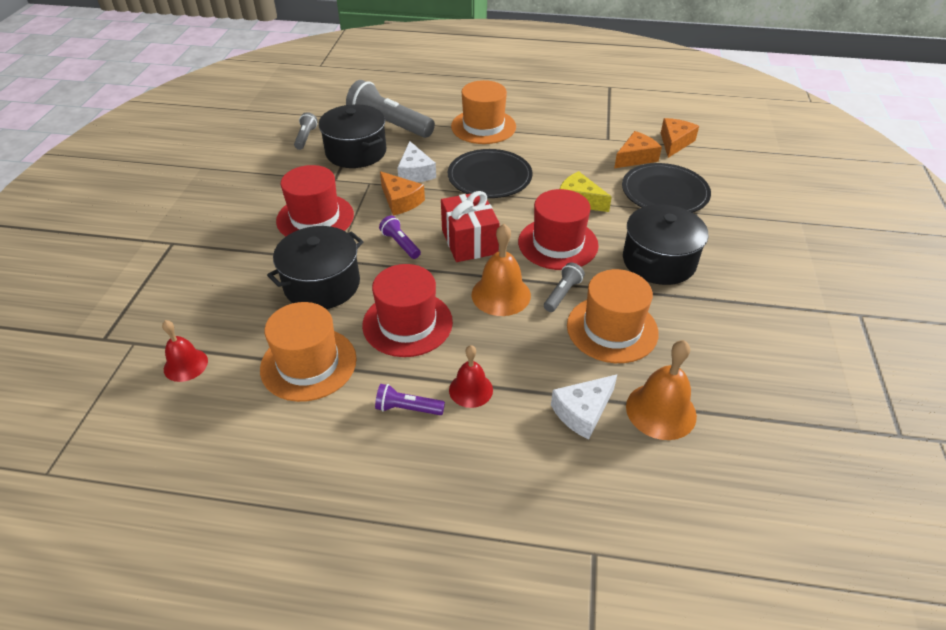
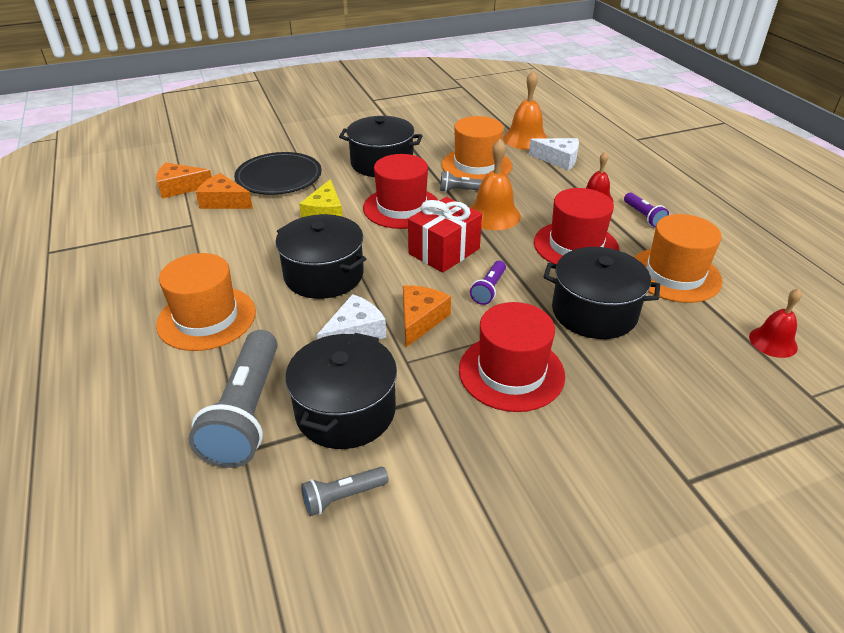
camera: 120 degrees left, 5 degrees down
black plate [448,149,532,198] -> black pot [276,214,366,299]

